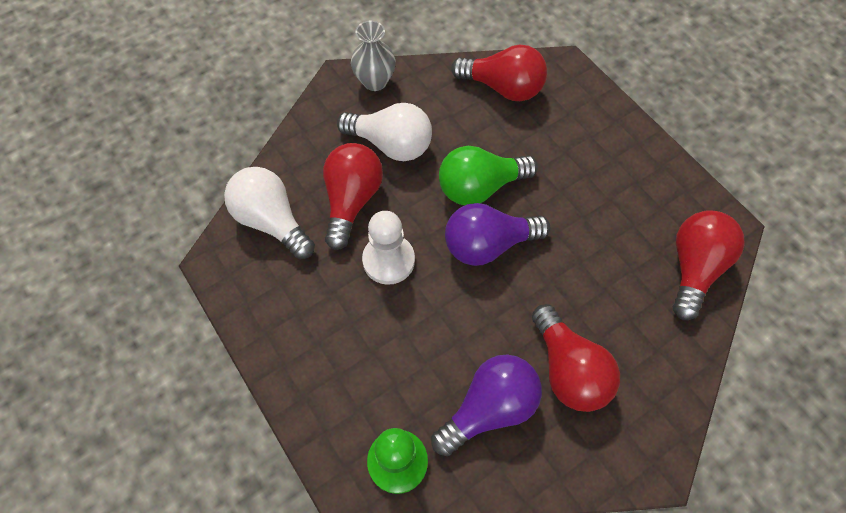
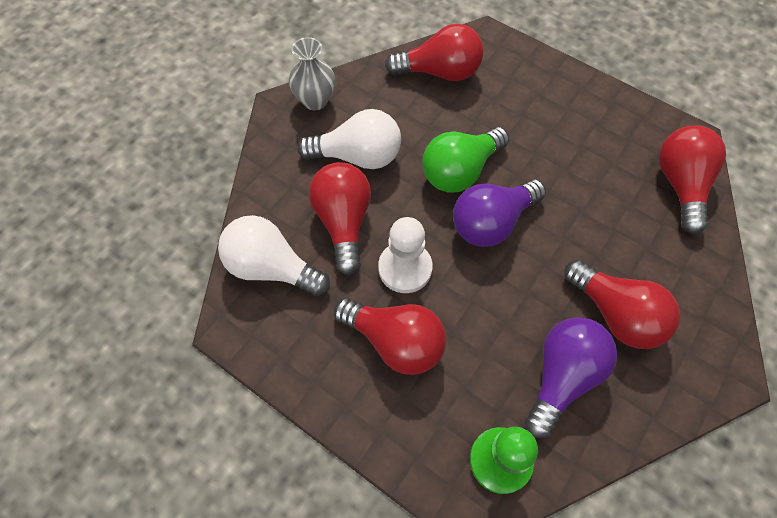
camera: 20 degrees left, 0 degrees up
none -> red light bulb [334,298,446,375]

